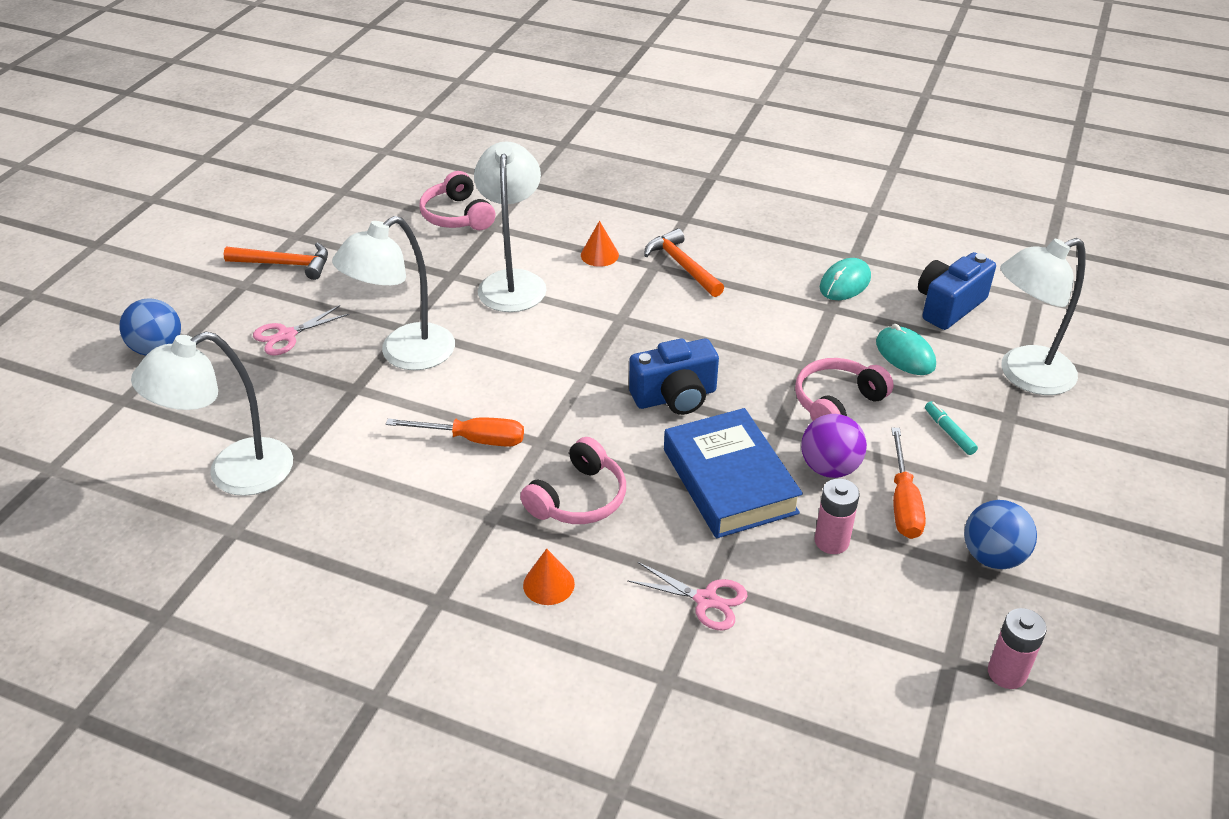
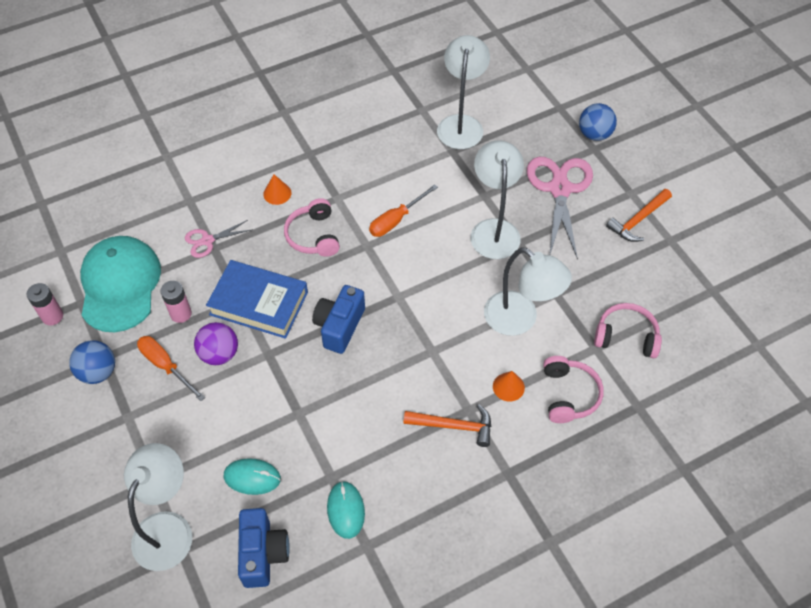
camera: 130 degrees right, 15 degrees up
pink scissors [253,305,349,355] -> pink scissors [527,157,593,259], size x1.97
pink headphones [795,358,894,421] -> pink headphones moved to [543,356,604,423]
turquoise marker [925,401,978,455] -> none
none -> turquoise cap [80,236,161,332]

